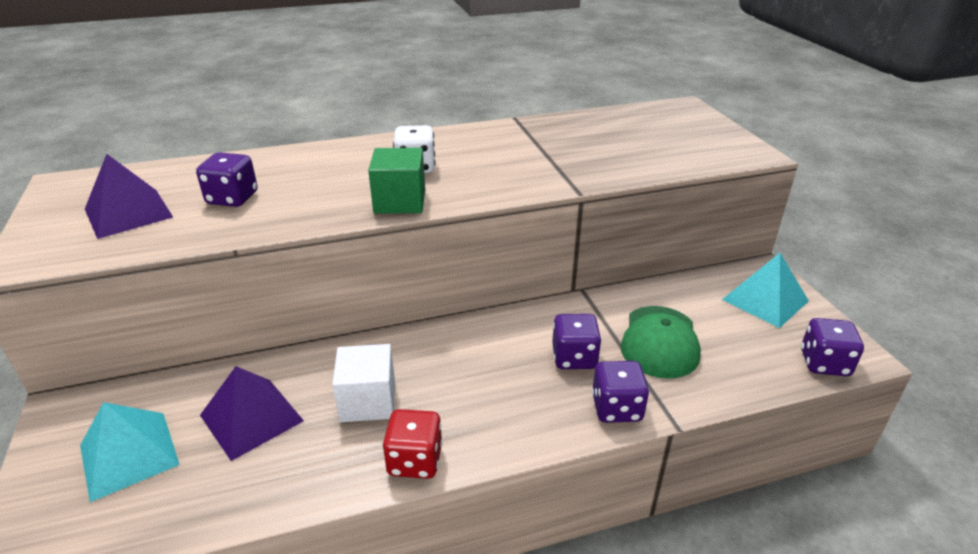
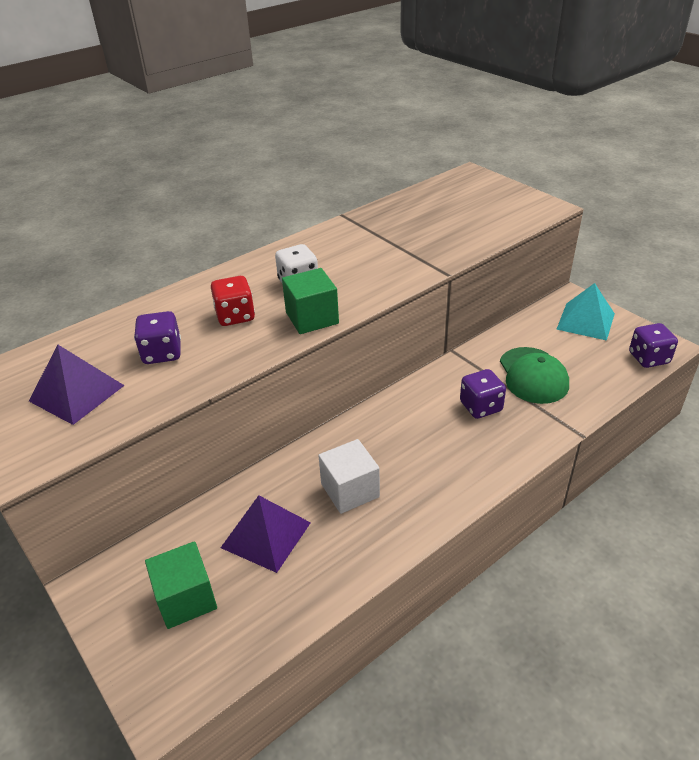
camera: 20 degrees left, 5 degrees up
turquoise pyramid [80,402,180,502] -> green cube [145,541,217,629]
red dice [383,409,443,479] -> red dice moved to [211,276,255,326]
purple dice [592,361,649,423] -> none

